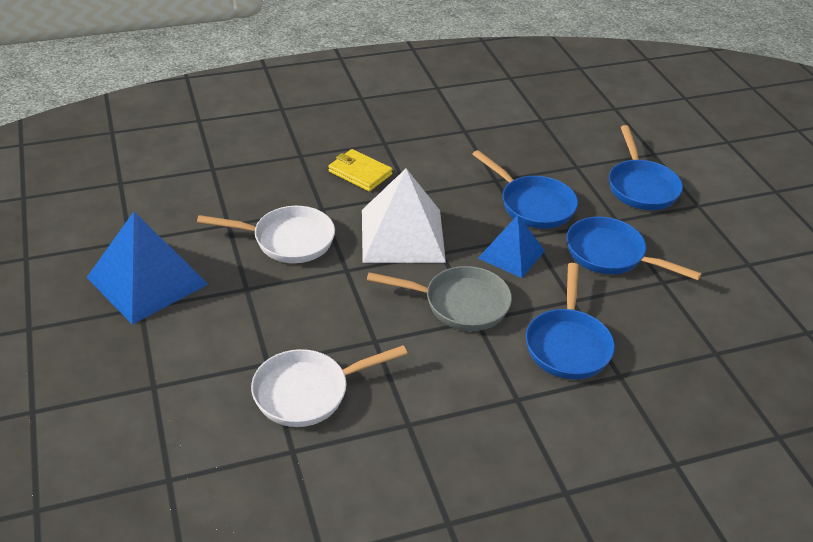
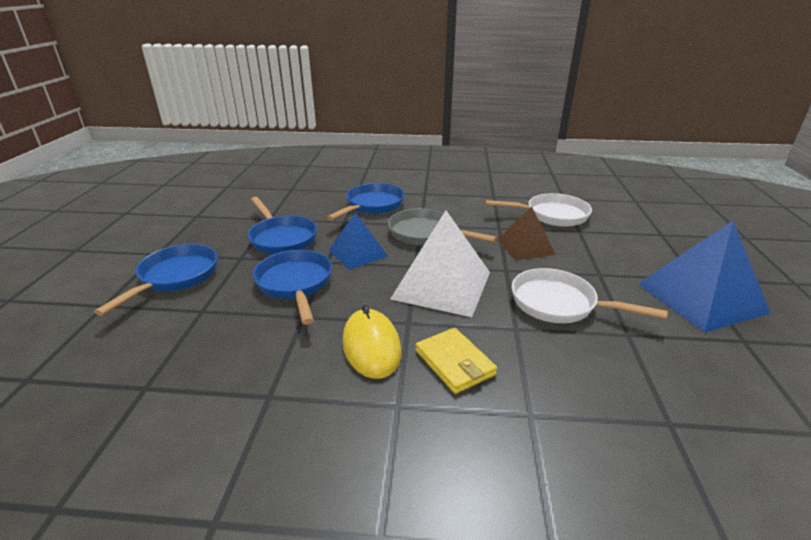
camera: 155 degrees left, 10 degrees down
none -> yellow mouse [342,305,401,379]
none -> brown pyramid [497,207,556,260]

